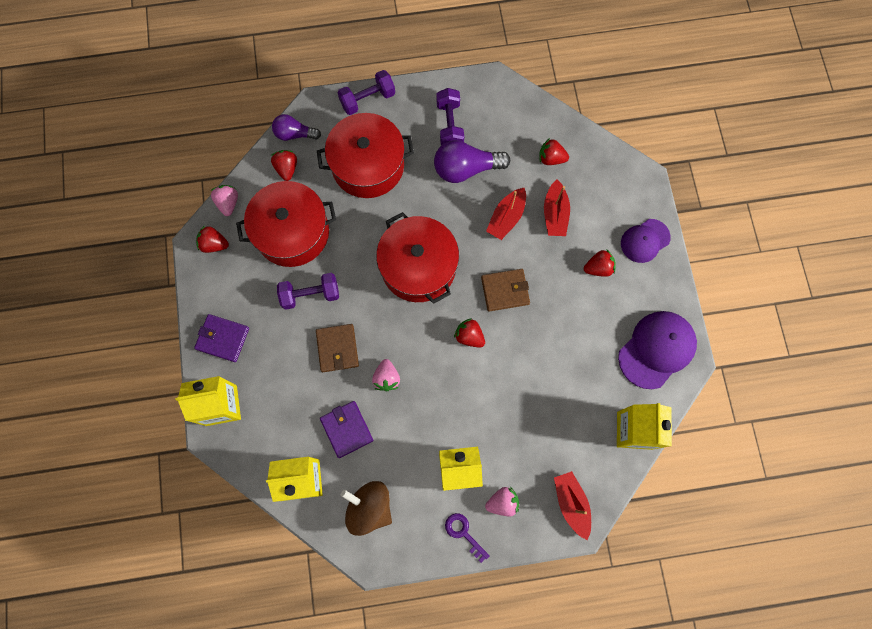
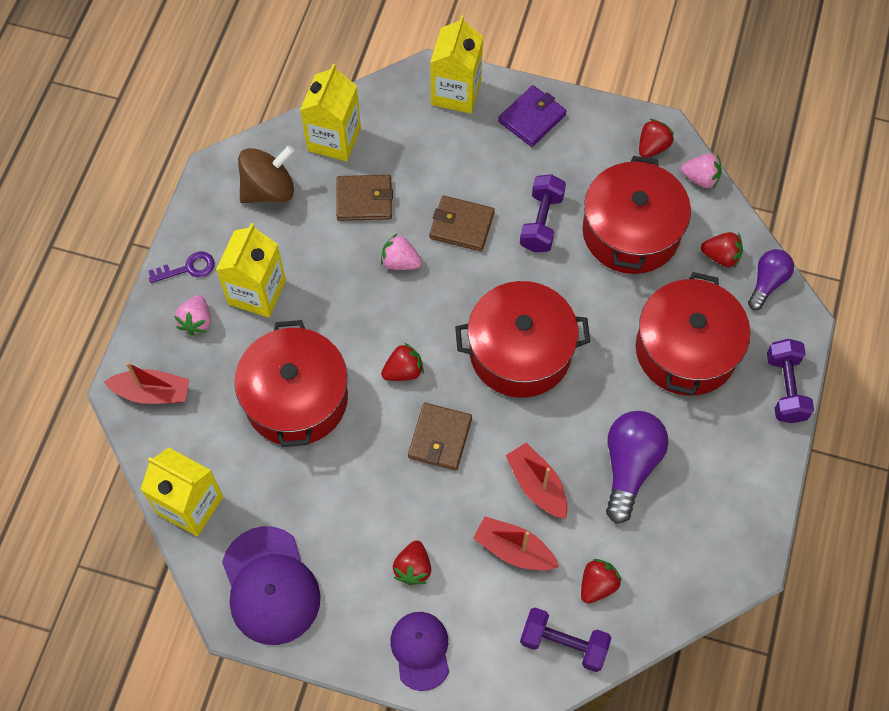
camera: 115 degrees right, 10 degrees down
purple wallet [320,401,373,458] -> brown wallet [336,175,393,221]
purple dumbbell [436,88,464,145] -> purple dumbbell moved to [520,607,611,672]
none -> red pot [234,320,348,447]

